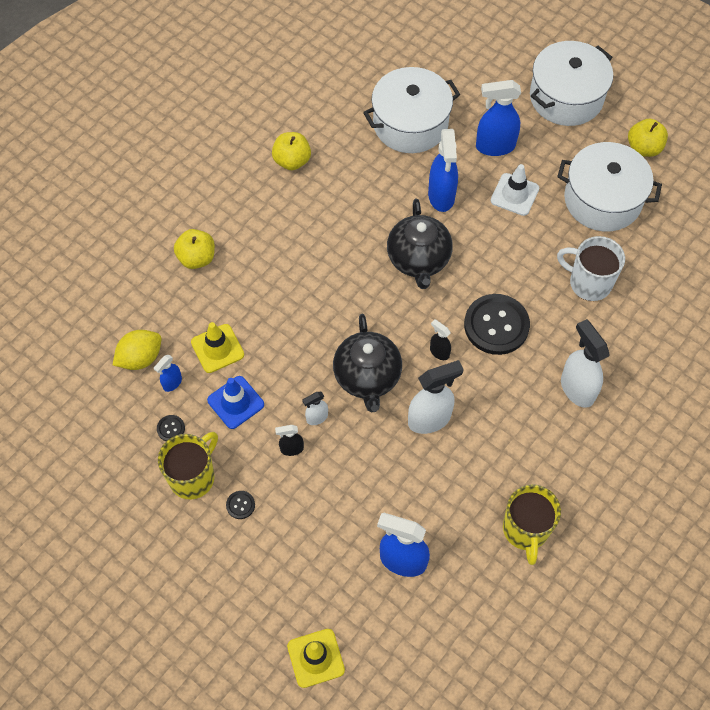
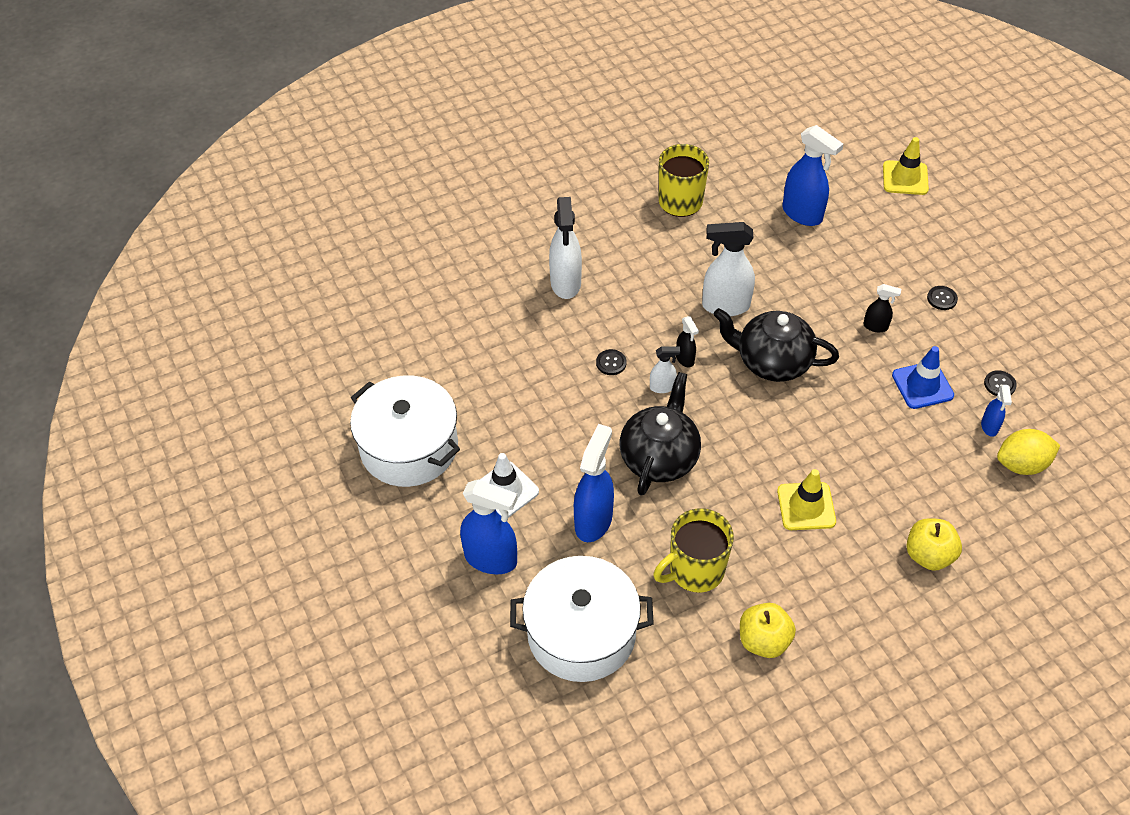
camera: 155 degrees left, 10 degrees down
blue spray bottle [154,355,182,392] -> blue spray bottle turned 120 degrees clockwise [981,385,1012,437]
yellow mug [158,432,218,499] -> yellow mug moved to [653,508,734,593]
yellow traffic cone [191,322,244,373] -> yellow traffic cone moved to [777,469,836,530]
white spray bottle [302,392,328,425] -> white spray bottle moved to [650,346,681,393]
black teapot [333,314,402,412] -> black teapot turned 90 degrees counterclockwise [713,308,839,382]
black button [464,294,530,355] -> black button [596,349,626,375], size x0.41
white pot [530,41,613,126] -> none
white mug [557,236,625,301] -> none
yellow apple [628,119,668,157] -> none

